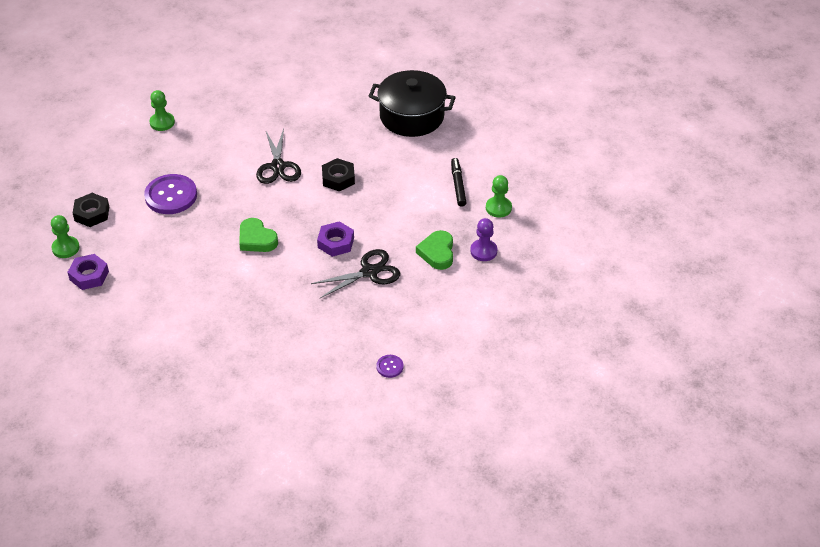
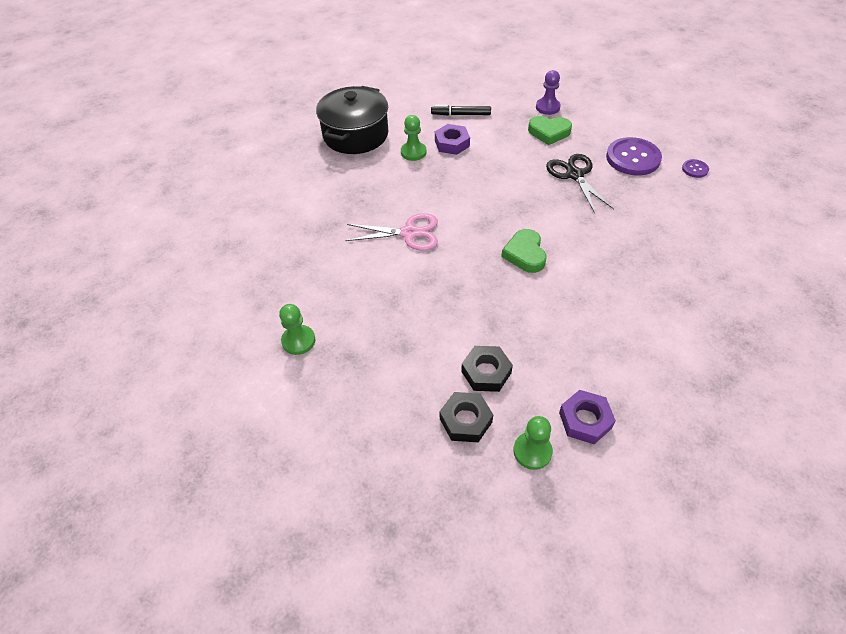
camera: 80 degrees left, 5 degrees up
purple button [144,174,197,214] -> purple button moved to [606,137,662,176]
green heart [239,218,278,252] -> green heart turned 120 degrees clockwise [501,229,546,273]
black scissors [256,129,301,184] -> pink scissors [345,213,438,251]
purple nut [317,221,354,257] -> purple nut moved to [435,124,470,155]
black nut [322,158,355,191] -> black nut moved to [461,346,513,392]
green pawn [486,175,512,218] -> green pawn moved to [401,115,426,161]

